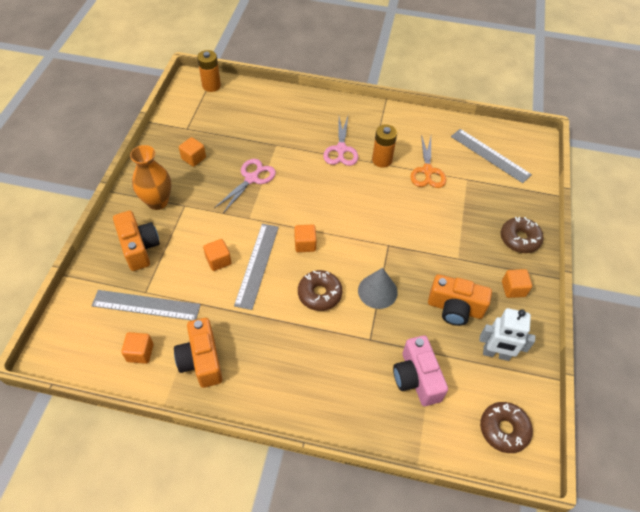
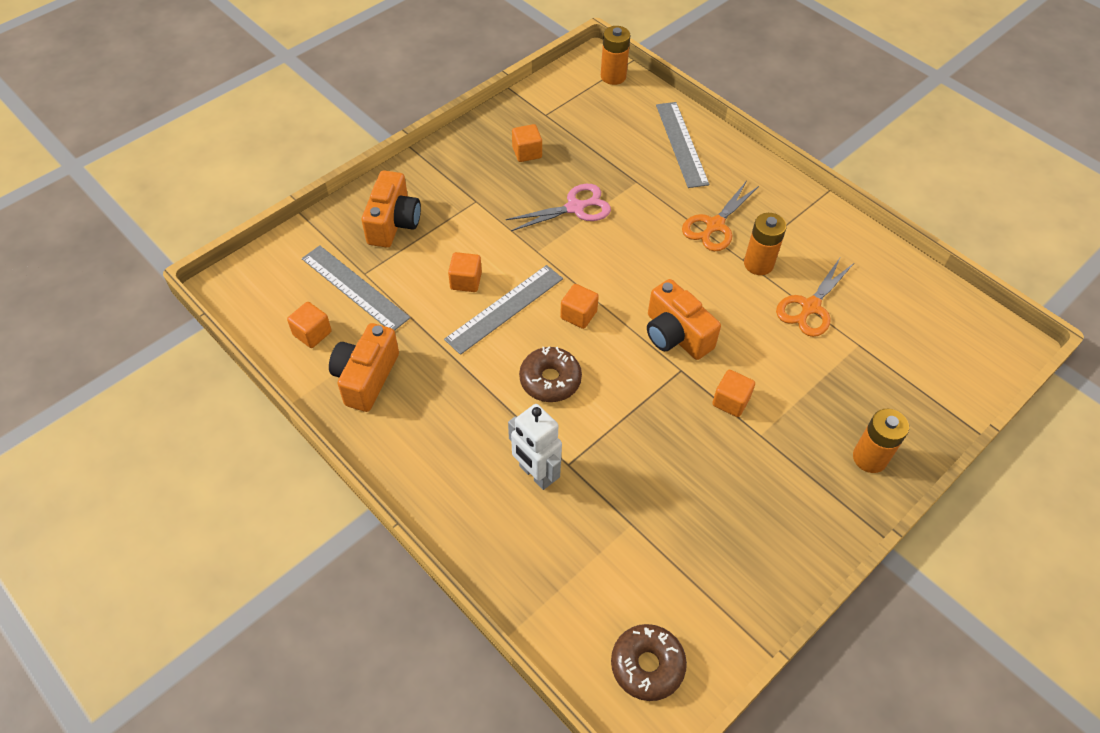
camera: 35 degrees right, 0 degrees up
orange vase [130,145,172,210] -> none
pink scissors [323,116,358,166] -> orange scissors [682,182,759,251]
grey cone [358,268,398,309] -> none
pink camera [393,335,448,406] -> none
orange camera [428,274,492,326] -> orange camera moved to [647,279,721,360]
grey ruler [451,129,532,183] -> grey ruler moved to [656,102,710,188]
white robot [479,308,535,361] -> white robot moved to [508,404,562,490]
brown donut [501,217,544,253] -> orange battery [853,409,909,473]
orange cube [502,269,532,298] -> orange cube moved to [712,370,755,417]

